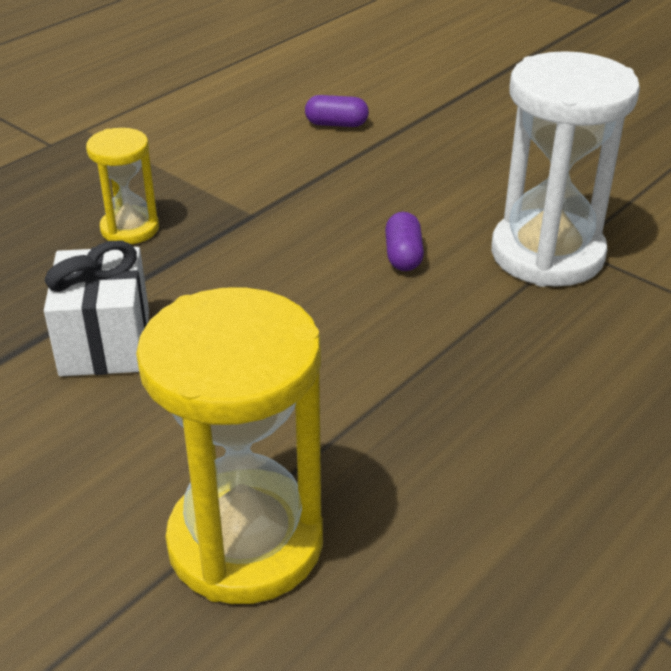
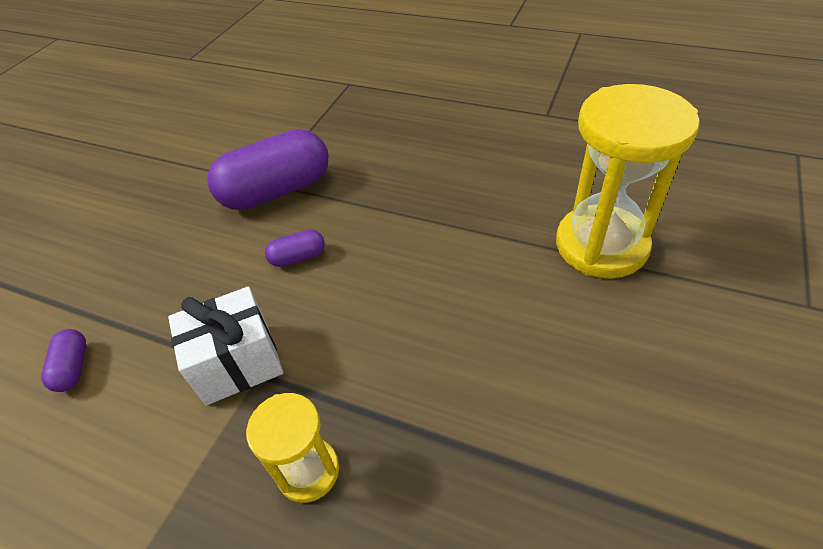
camera: 105 degrees left, 10 degrees up
white gift [44,241,149,376] -> white gift moved to [168,286,284,405]
white hourglass [491,51,640,287] -> purple capsule [207,129,328,210]

